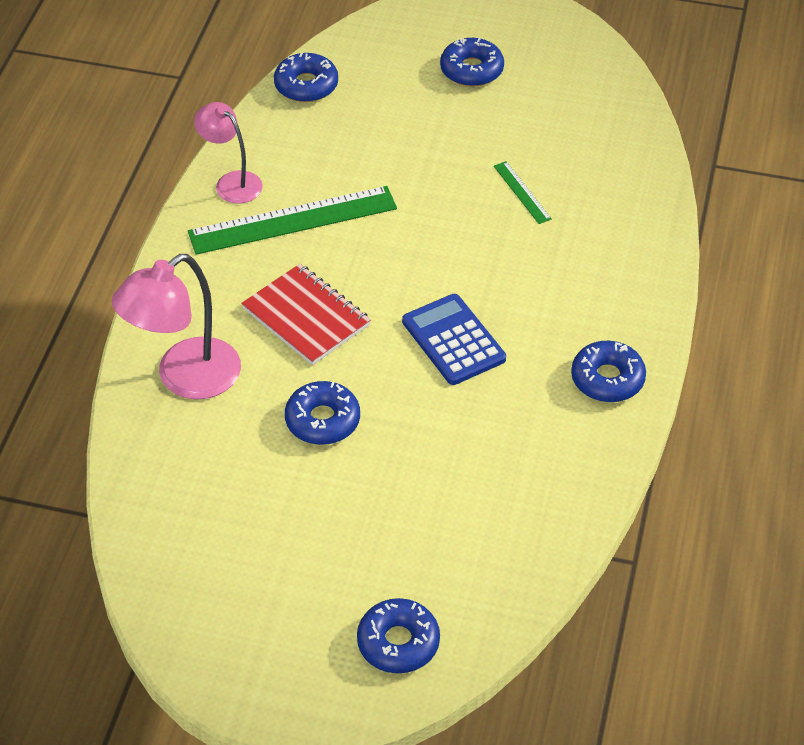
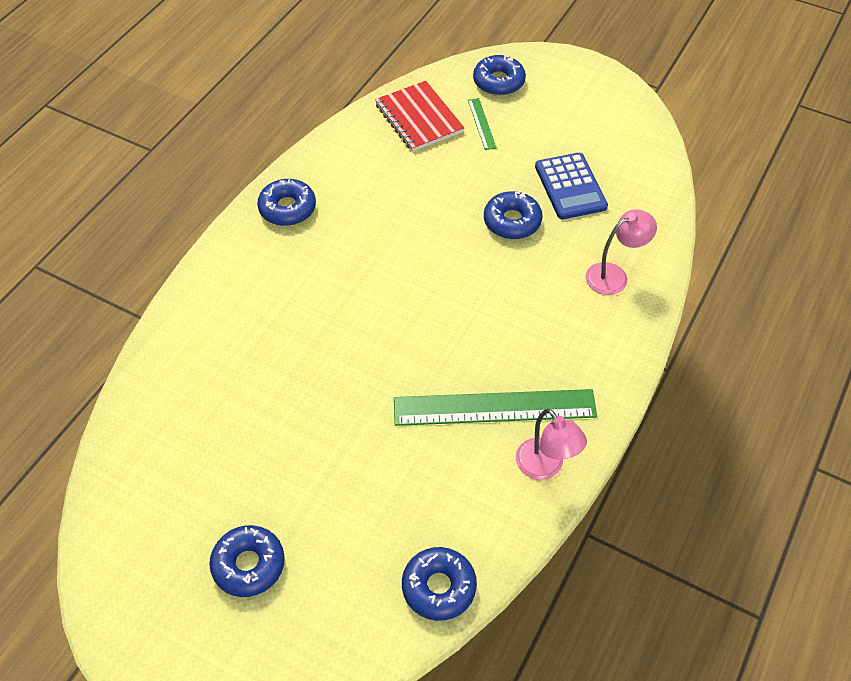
camera: 165 degrees left, 5 degrees up
pink lamp [112,254,241,400] -> pink lamp [585,209,657,295], size x0.62
red notebook [241,264,371,365] -> red notebook moved to [375,81,465,152]
blue calculator [402,294,506,385] -> blue calculator moved to [535,153,608,219]
green ruler [494,161,552,224] -> green ruler moved to [468,98,497,150]

